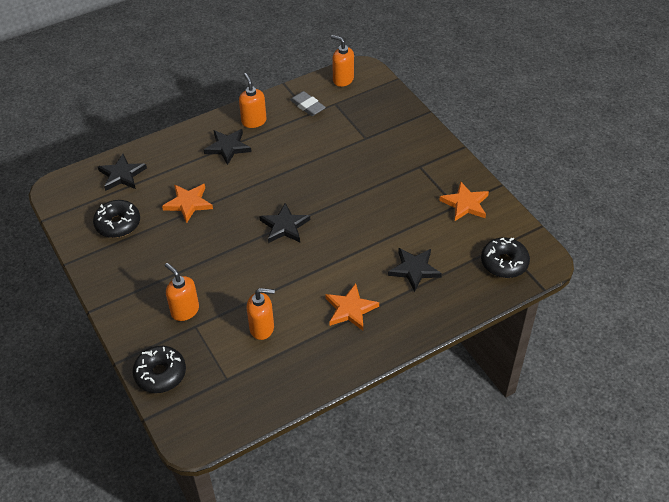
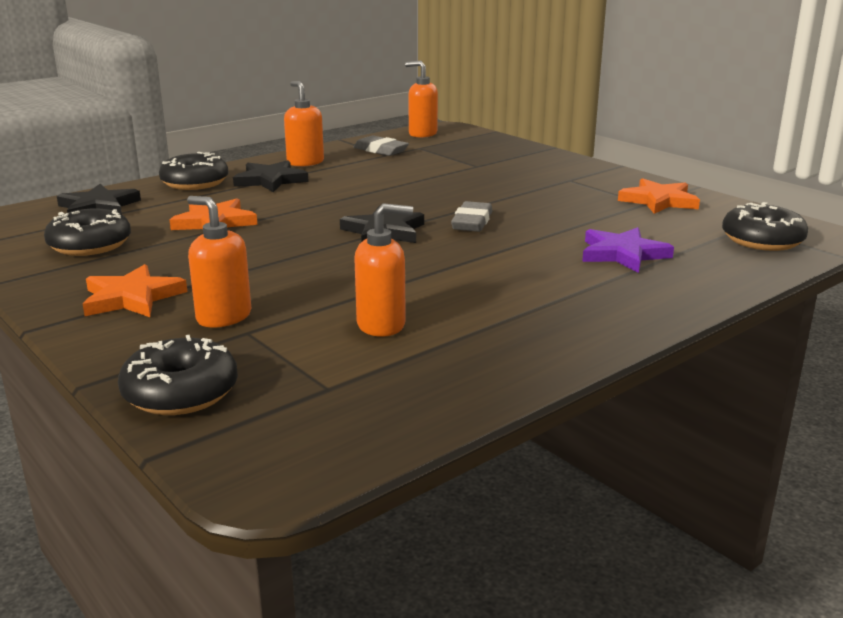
camera: 10 degrees left, 25 degrees down
orange star [325,283,379,331] -> orange star moved to [83,264,187,317]
black star [388,248,442,292] -> purple star [582,227,674,273]
none -> black donut [159,152,228,190]
none -> grey eraser [451,201,493,232]

